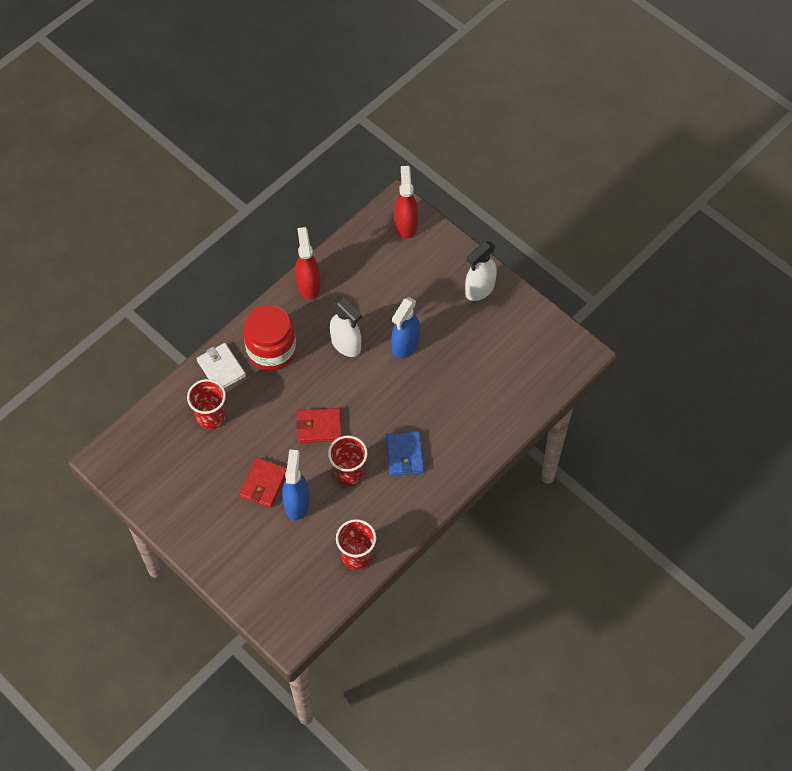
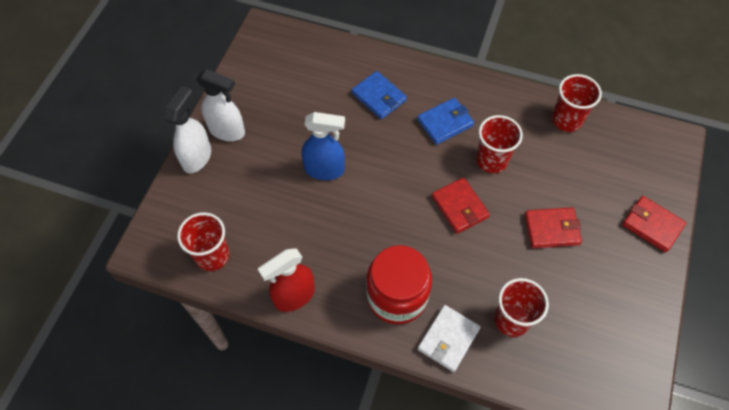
camera: 115 degrees left, 0 degrees up
blue spray bottle [282,450,309,520] -> none
white spray bottle [330,297,362,357] -> white spray bottle moved to [165,86,211,173]
red spray bottle [394,166,418,239] -> none
none -> red cup [177,212,229,271]
none -> blue wallet [352,71,407,119]
none -> red wallet [622,196,686,253]

